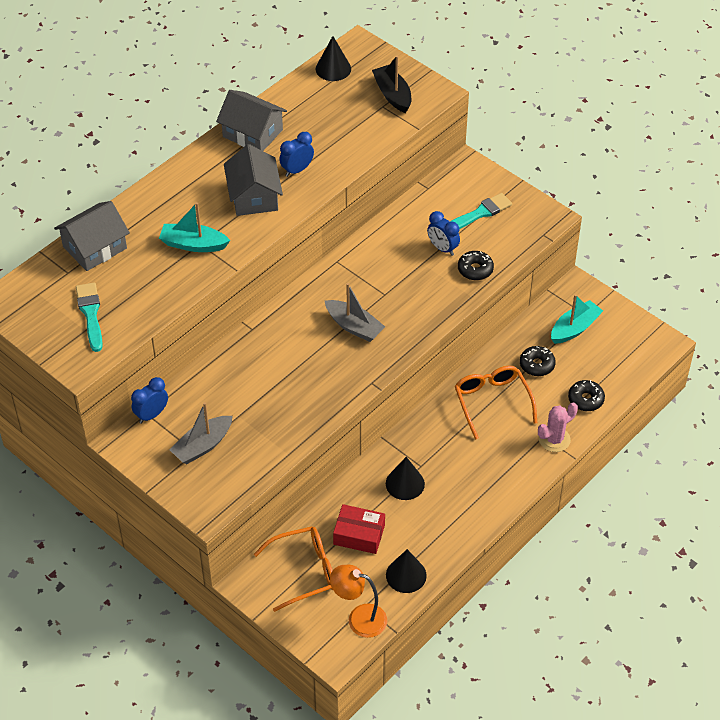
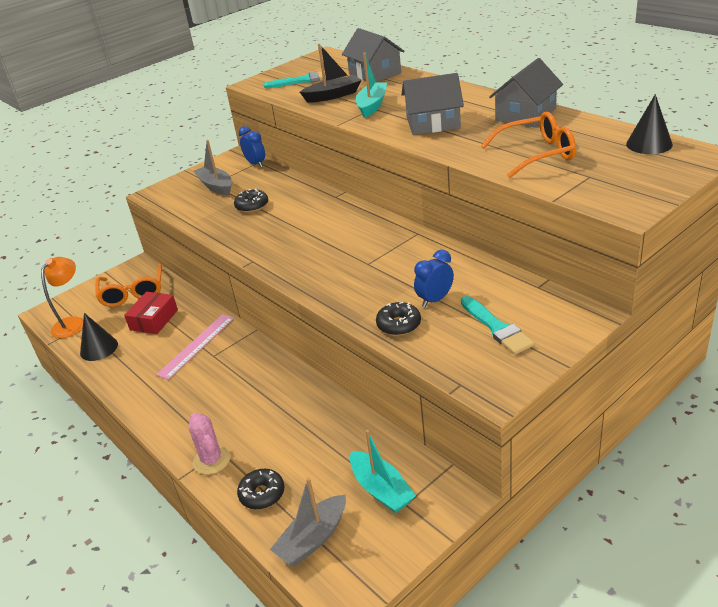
camera: 100 degrees right, 15 degrees down
blue clock [279,132,314,177] -> none
grey boat [325,283,385,342] -> grey boat moved to [270,478,346,566]
black boat [372,56,411,113] -> black boat moved to [300,44,361,102]
black cone [386,457,425,500] -> pink ruler [156,314,234,380]
orange glasses [455,366,537,440] -> orange glasses moved to [481,112,576,179]
black donut [520,346,556,376] -> black donut moved to [234,188,268,213]

